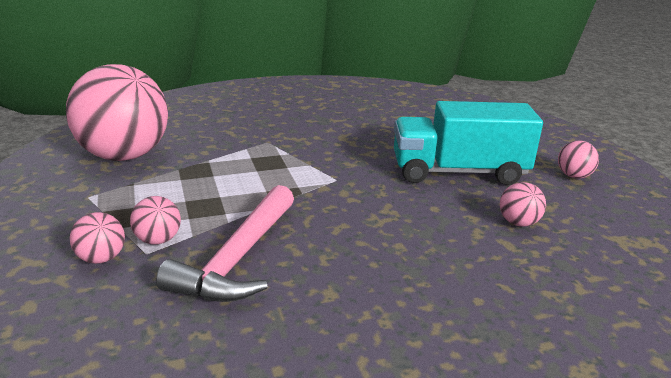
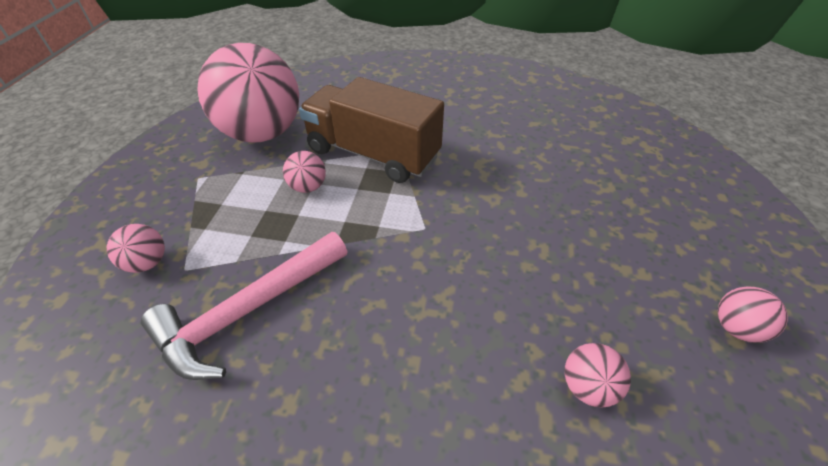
camera: 30 degrees right, 20 degrees up
pink ball [130,196,181,244] -> pink ball moved to [283,151,326,193]
turquoise truck [394,101,543,185] -> none
none -> brown truck [299,77,444,183]

